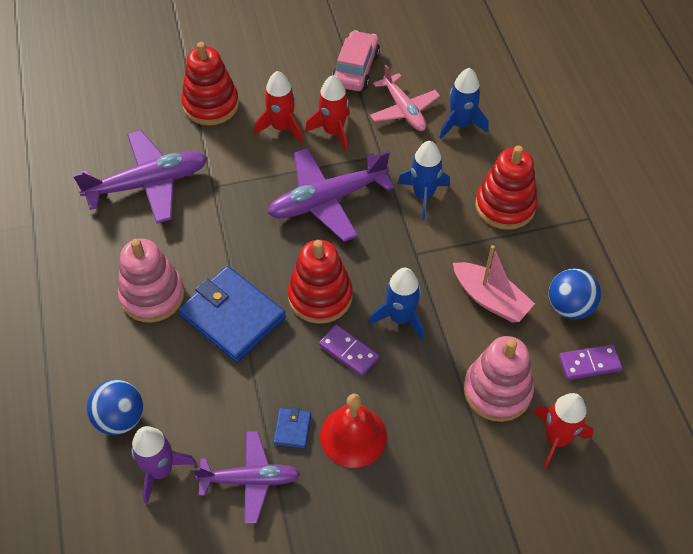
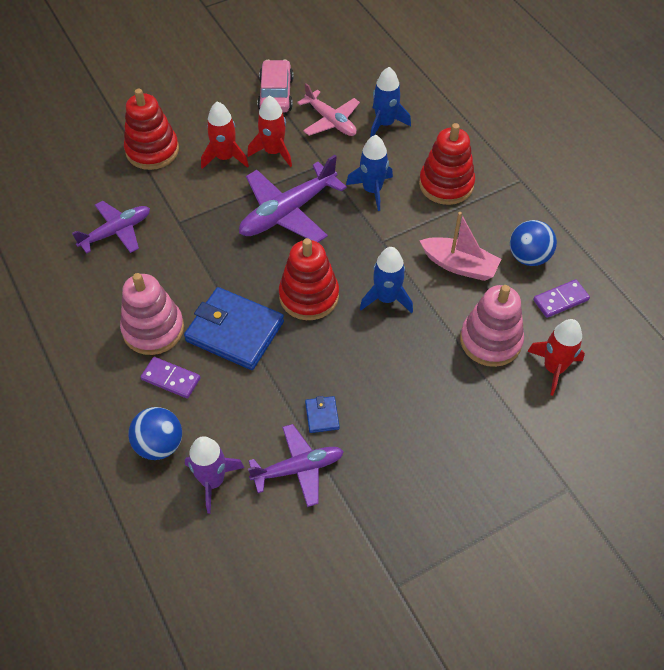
camera: 15 degrees left, 0 degrees up
purple plane [73,130,208,224] -> purple plane [72,201,150,254], size x0.66
purple domino [319,325,379,376] -> purple domino moved to [141,357,201,399]
red bell [320,394,387,468] -> none

